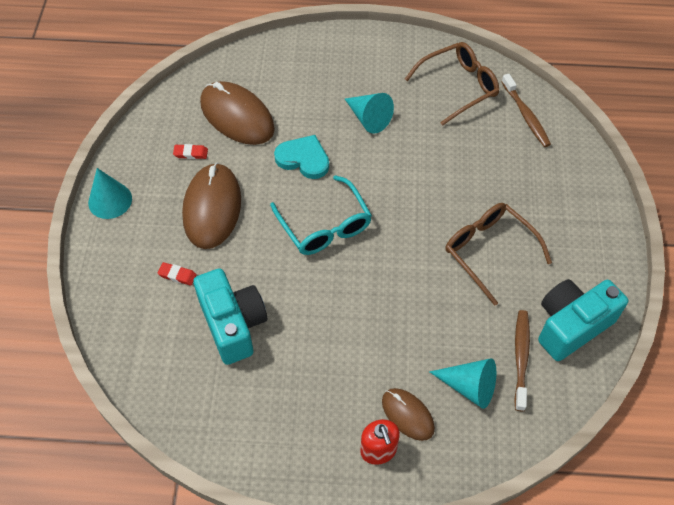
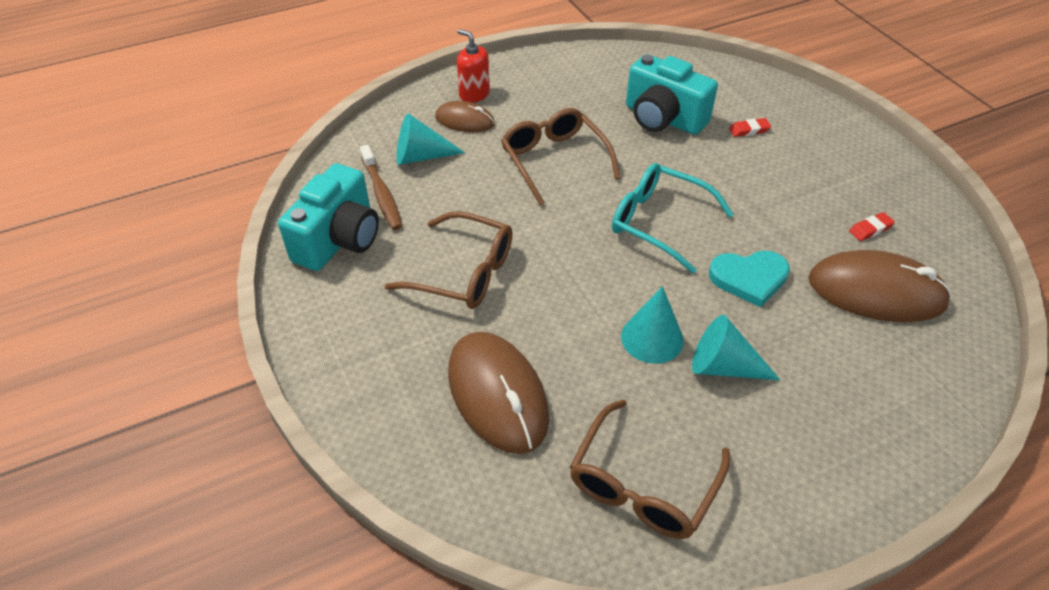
camera: 150 degrees right, 10 degrees down
turquoise cone [88,168,132,219] -> turquoise cone moved to [621,286,684,364]
brown mouse [182,163,241,249] -> brown mouse moved to [448,332,549,454]
brown toothbrush [502,74,551,147] -> none
none -> brown glasses [501,108,620,205]

